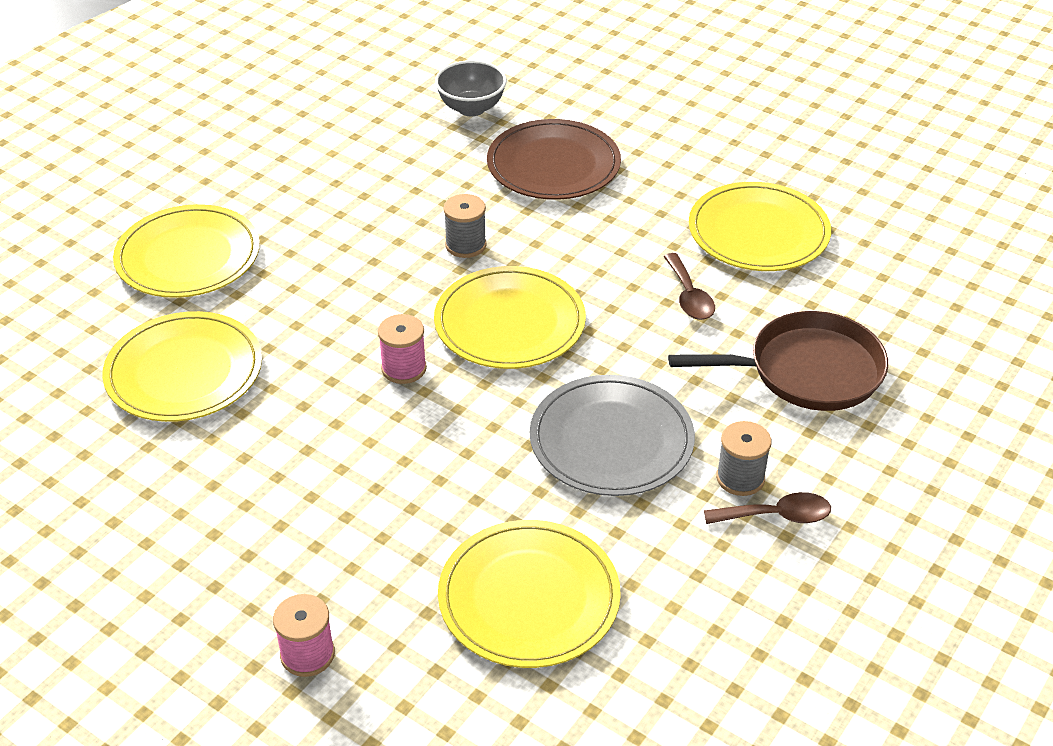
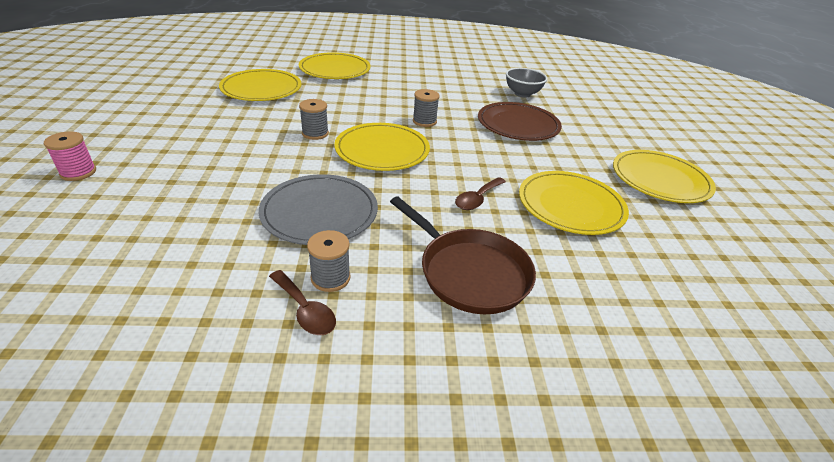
camera: 50 degrees right, 5 degrees down
pink spool [378,314,427,384] -> grey spool [299,99,329,140]
yellow plate [438,520,621,668] -> yellow plate moved to [613,150,716,203]

